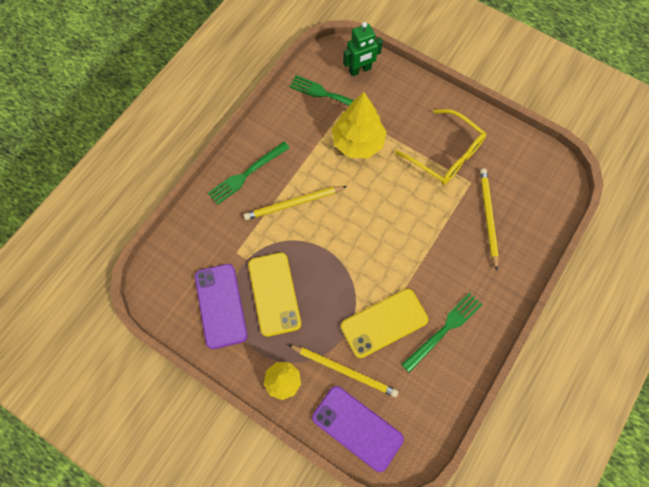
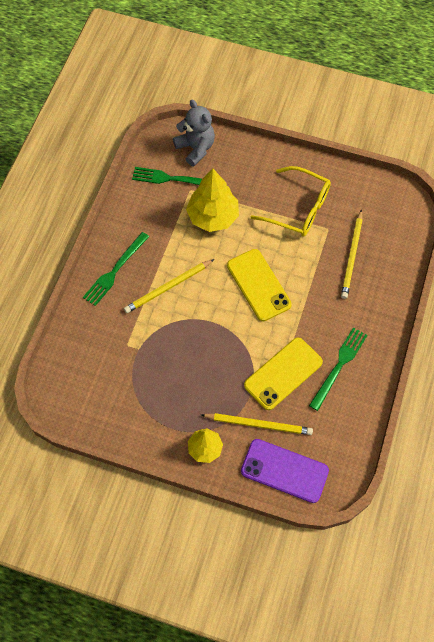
camera: 15 degrees left, 5 degrees down
purple phone [195,264,247,349] -> none
yellow phone [248,253,301,337] -> yellow phone moved to [227,249,292,321]
green robot [343,22,383,76] -> grey teddy bear [173,100,215,166]
yellow pencil [480,168,499,270] -> yellow pencil turned 150 degrees counterclockwise [341,209,363,299]

